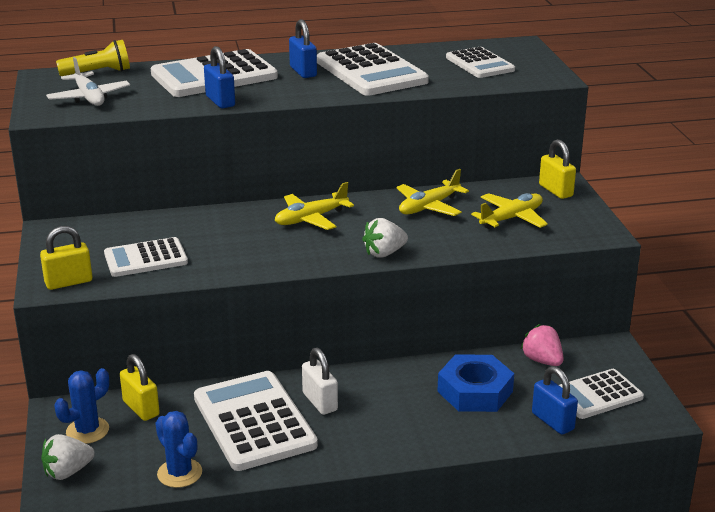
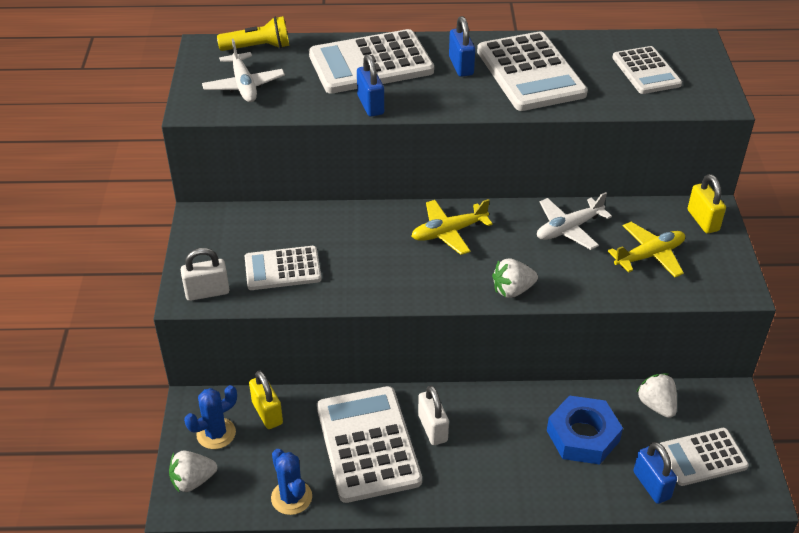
camera: 10 degrees right, 15 degrees up
yellow padlock [40,226,93,290] -> white padlock [181,248,229,301]
yellow plane [396,169,469,216] -> white plane [537,192,612,250]
pink strawberry [521,324,564,366] -> white strawberry [637,373,677,418]

